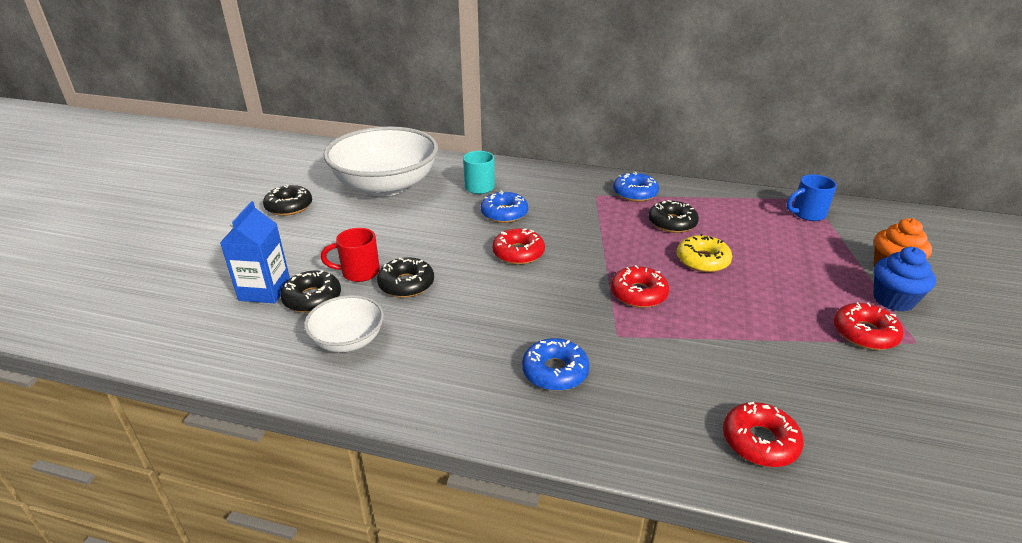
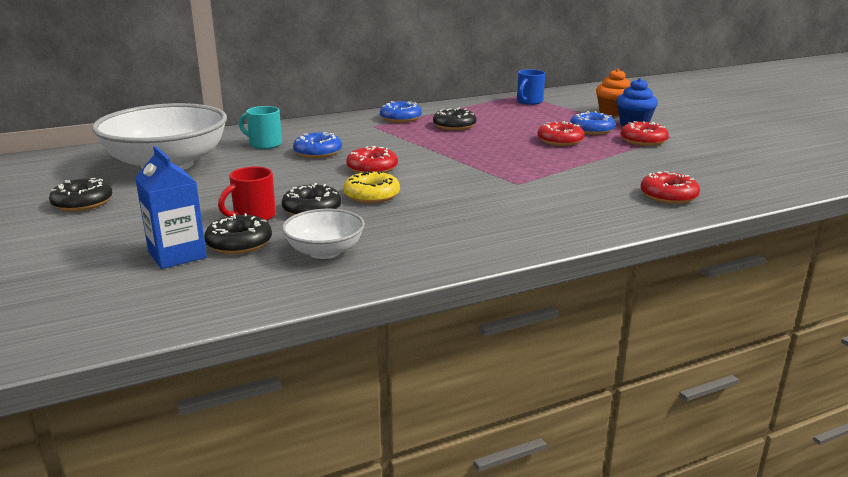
camera: 40 degrees left, 10 degrees down
blue donut [522,338,590,391] -> blue donut moved to [570,111,615,135]
red donut [611,265,669,308] -> red donut moved to [537,121,584,146]
yellow donut [677,234,732,272] -> yellow donut moved to [343,171,400,203]

